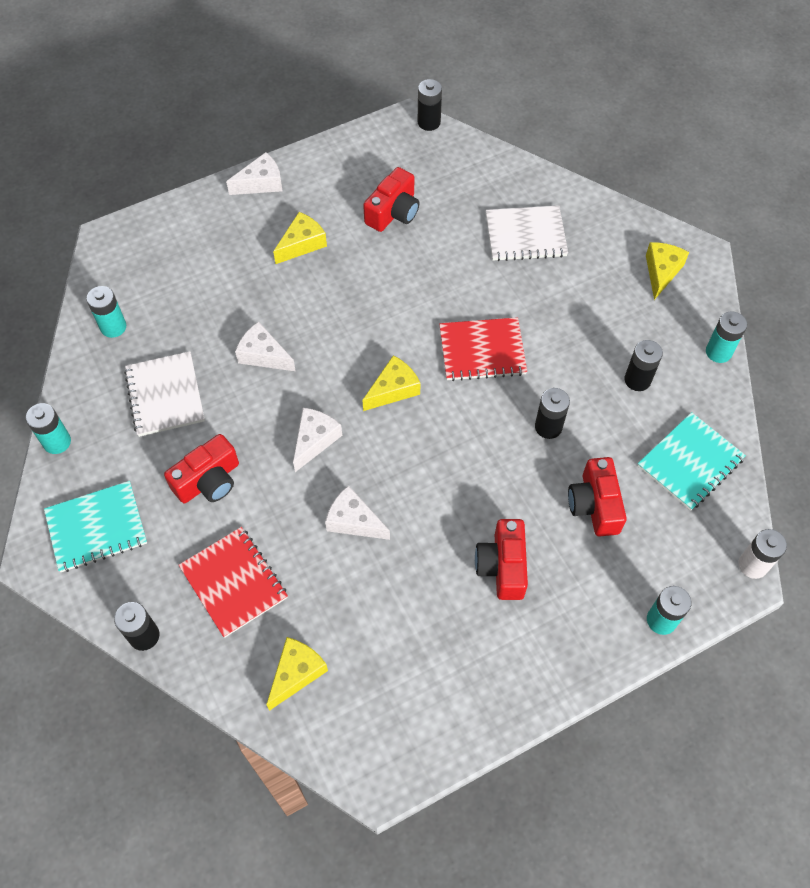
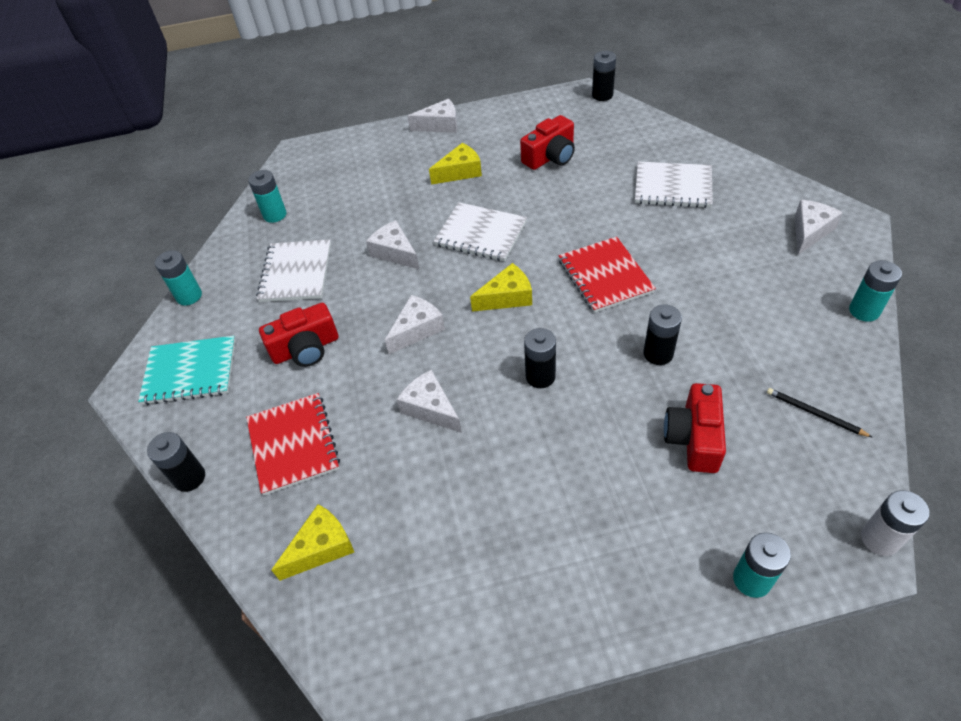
camera: 20 degrees right, 10 degrees down
red notebook [439,317,527,381] -> red notebook turned 60 degrees clockwise [559,237,656,313]
red camera [475,519,528,600] -> none
black battery [624,340,663,391] -> black battery moved to [524,328,556,388]
turquoise notebook [638,412,746,511] -> black pencil [767,388,873,438]
yellow cheese [646,242,689,300] -> white cheese [795,200,843,255]
none -> white notebook [434,202,527,262]

